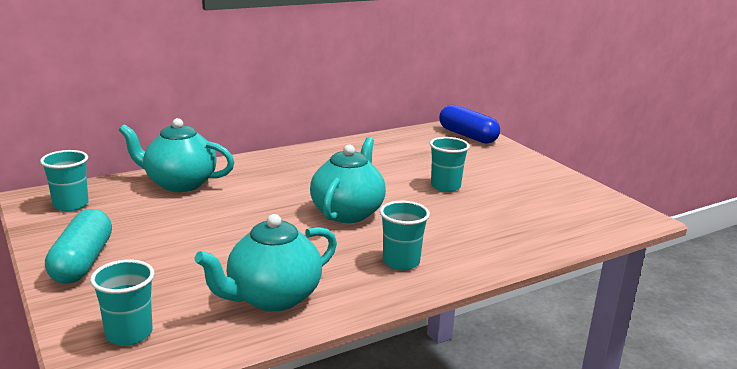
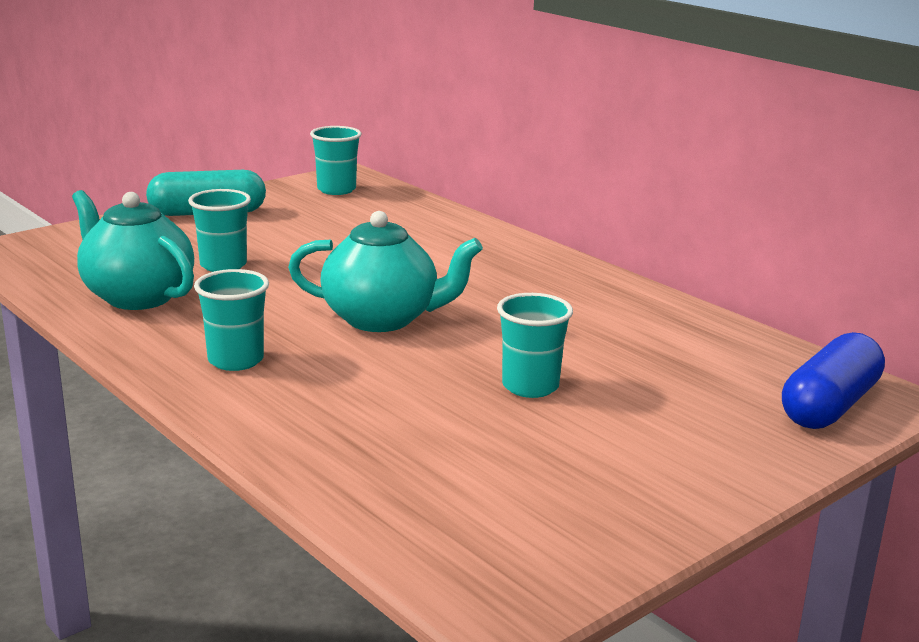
camera: 80 degrees right, 0 degrees up
turquoise cup [90,260,155,346] -> turquoise cup moved to [188,189,251,272]
turquoise teapot [119,118,235,192] -> none

